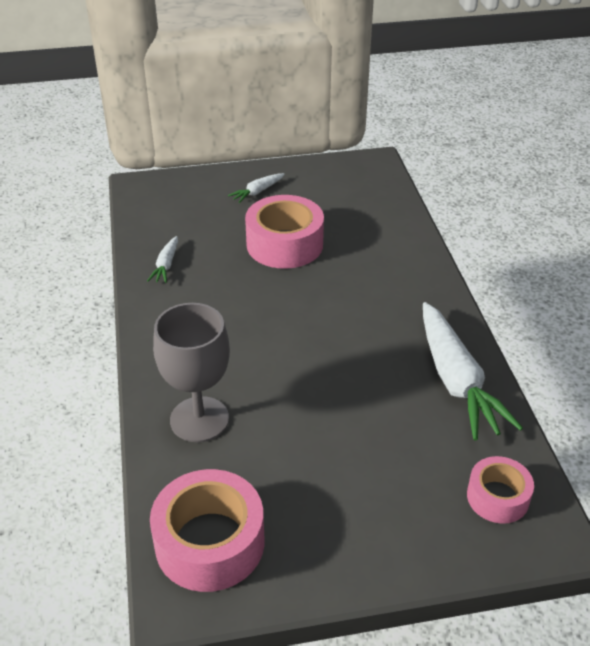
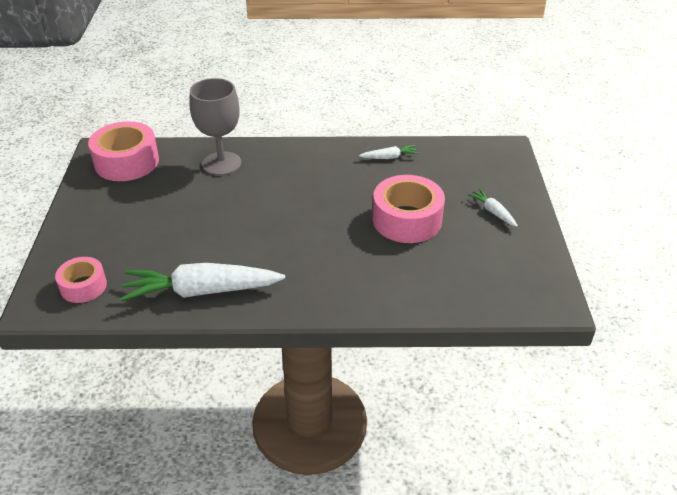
camera: 100 degrees right, 0 degrees up
white carrot [147,236,178,283] -> white carrot turned 150 degrees clockwise [359,145,419,159]

